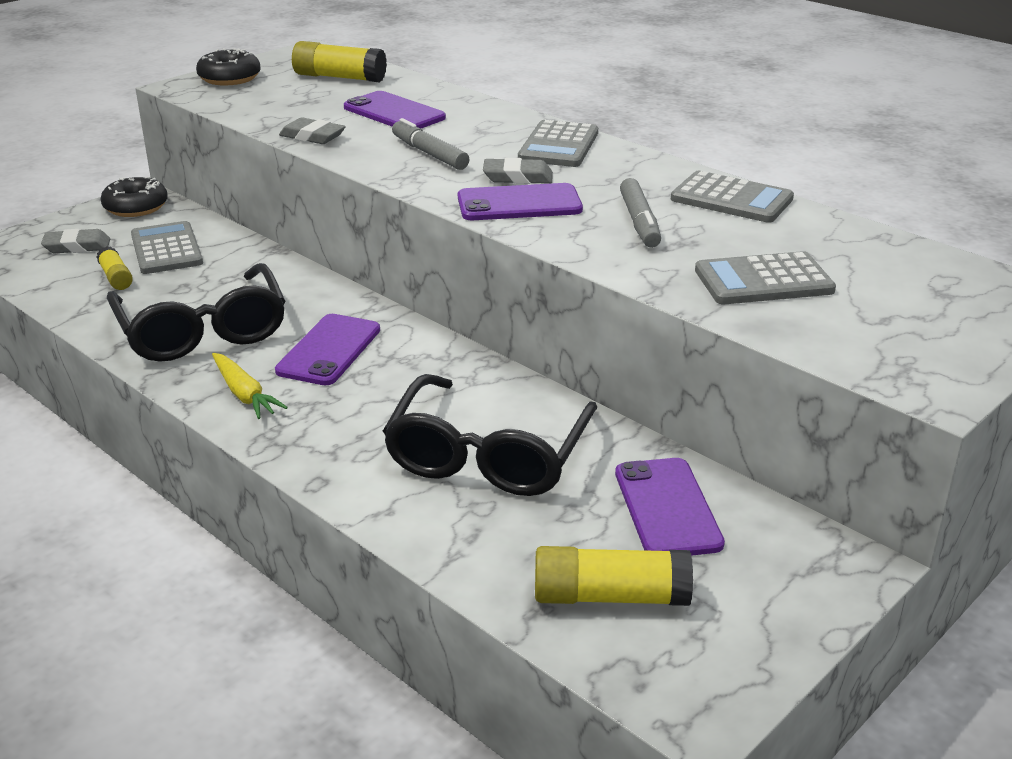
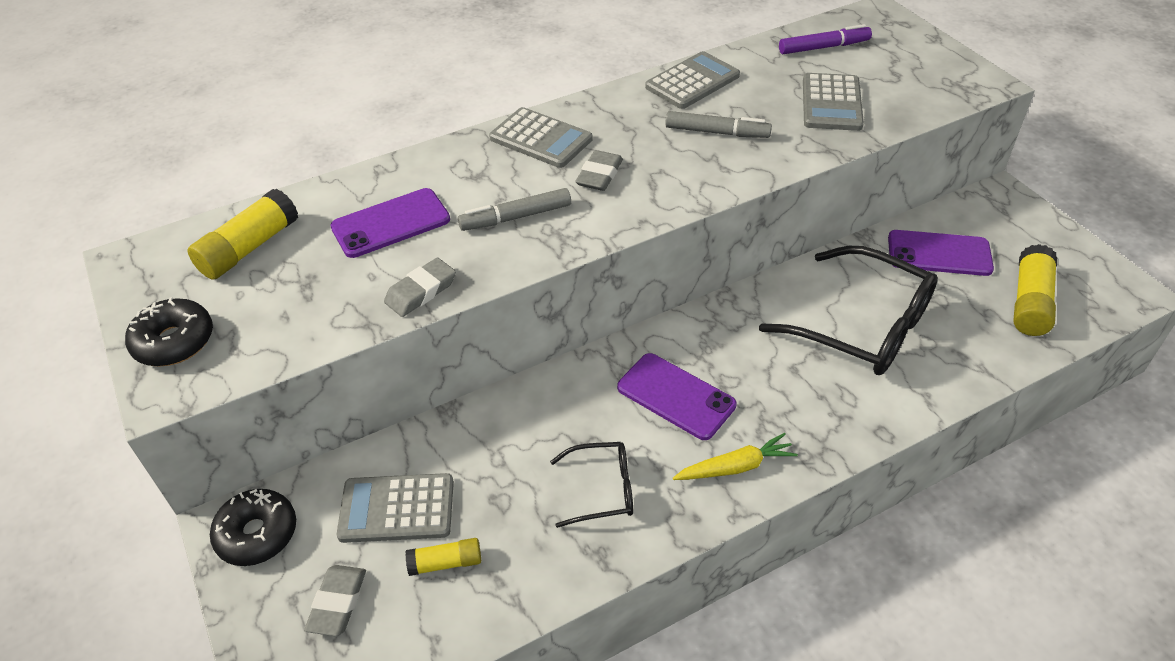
camera: 70 degrees left, 15 degrees up
black glasses [107,263,285,362] -> black glasses [550,442,633,528], size x0.52
purple phone [458,183,583,220] -> none
none -> purple marker [779,24,872,54]

